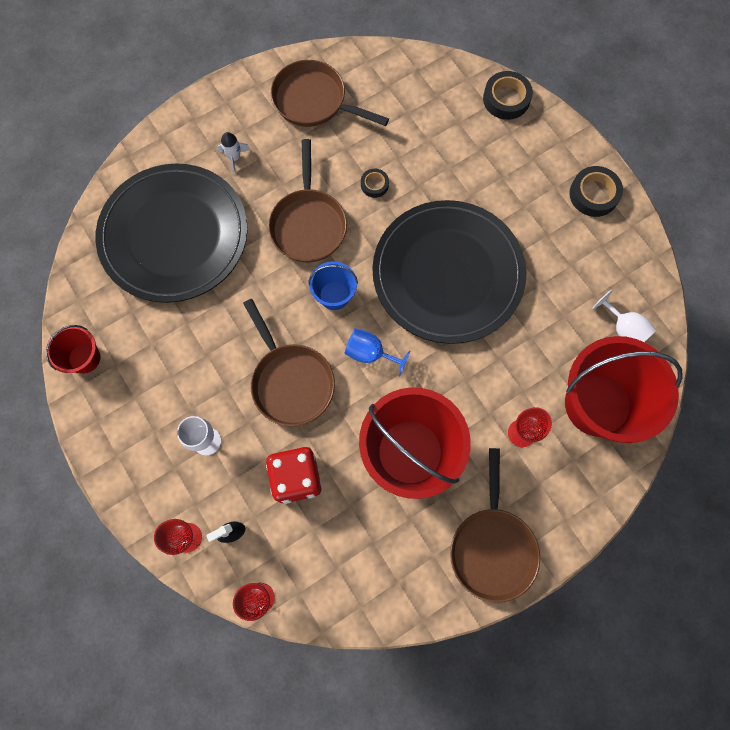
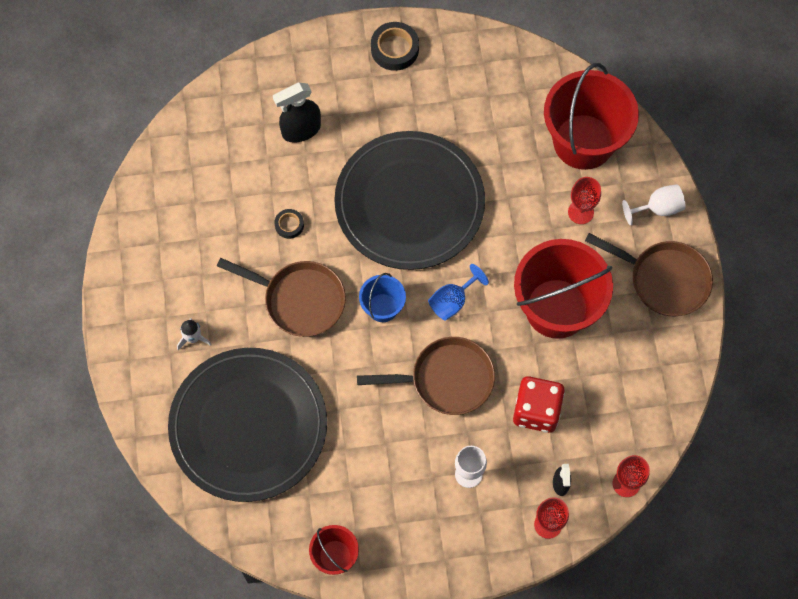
camera: 65 degrees left, 5 degrees down
brown pan [271,60,389,127] -> none
black tape [483,71,533,120] -> none
white goblet [592,289,657,342] -> white goblet moved to [622,184,685,225]
none -> black spray bottle [273,83,321,143]

